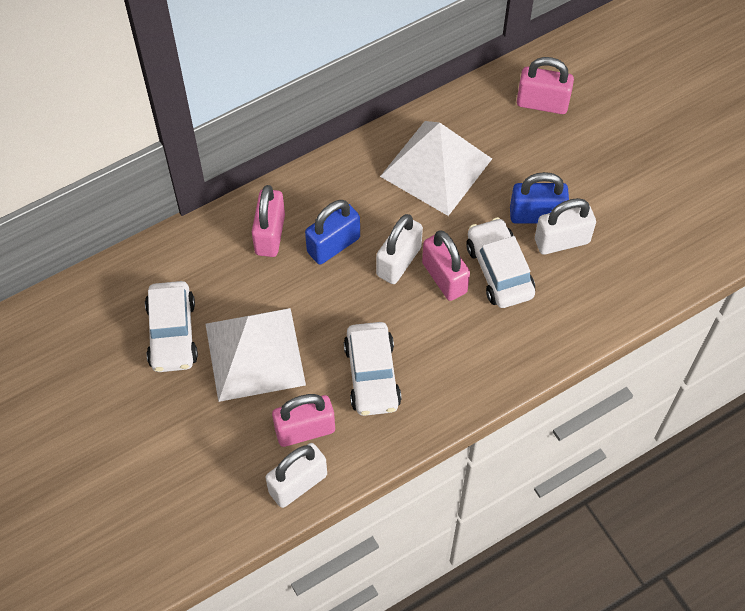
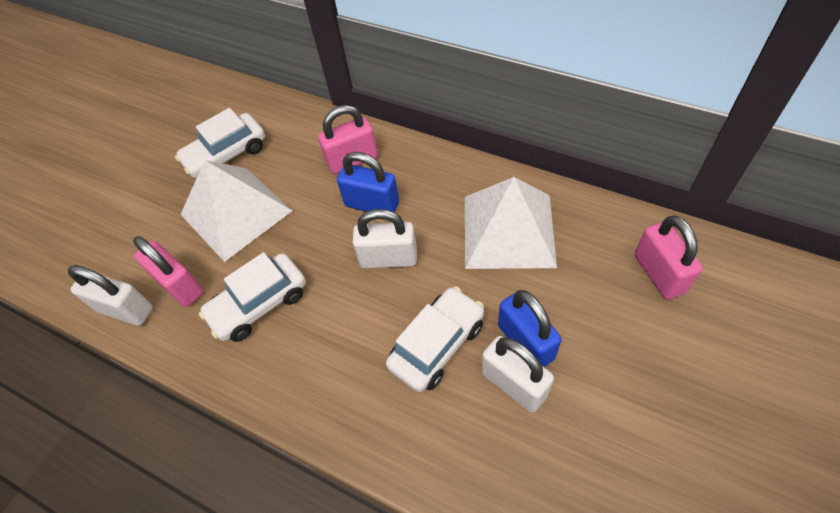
camera: 65 degrees right, 5 degrees down
pink padlock [422,231,470,301] -> none

